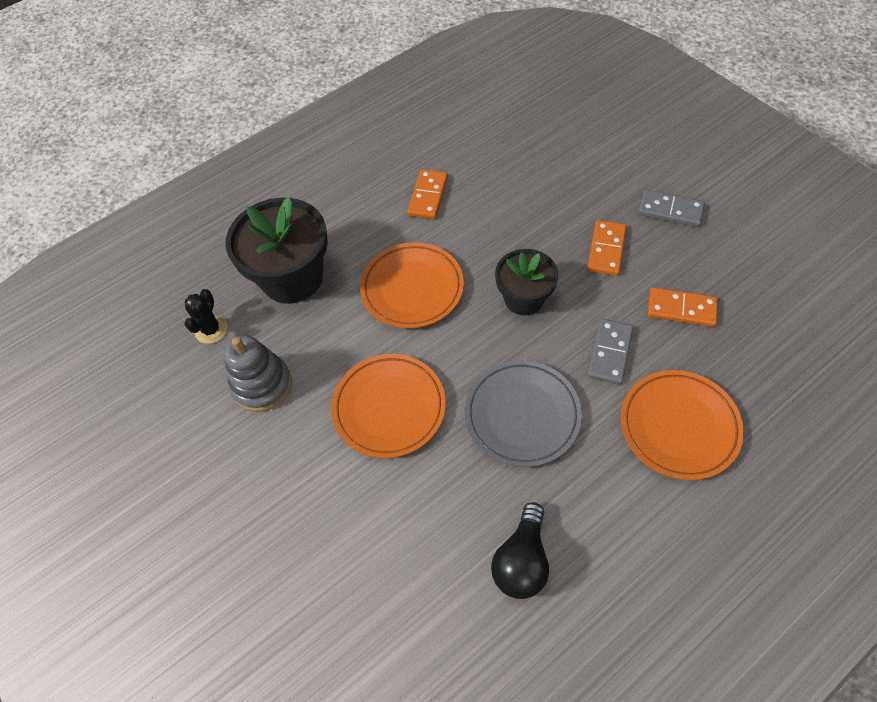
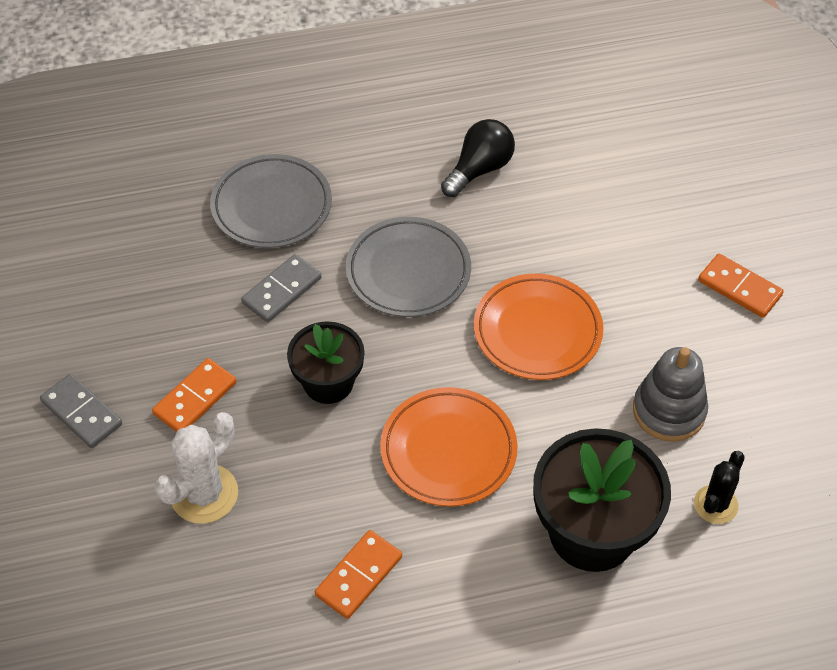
camera: 160 degrees left, 5 degrees down
orange plate [621,370,744,480] -> grey plate [210,154,332,248]
orange domino [647,287,718,327] -> orange domino moved to [698,254,784,318]
none -> white cactus [154,412,238,524]

